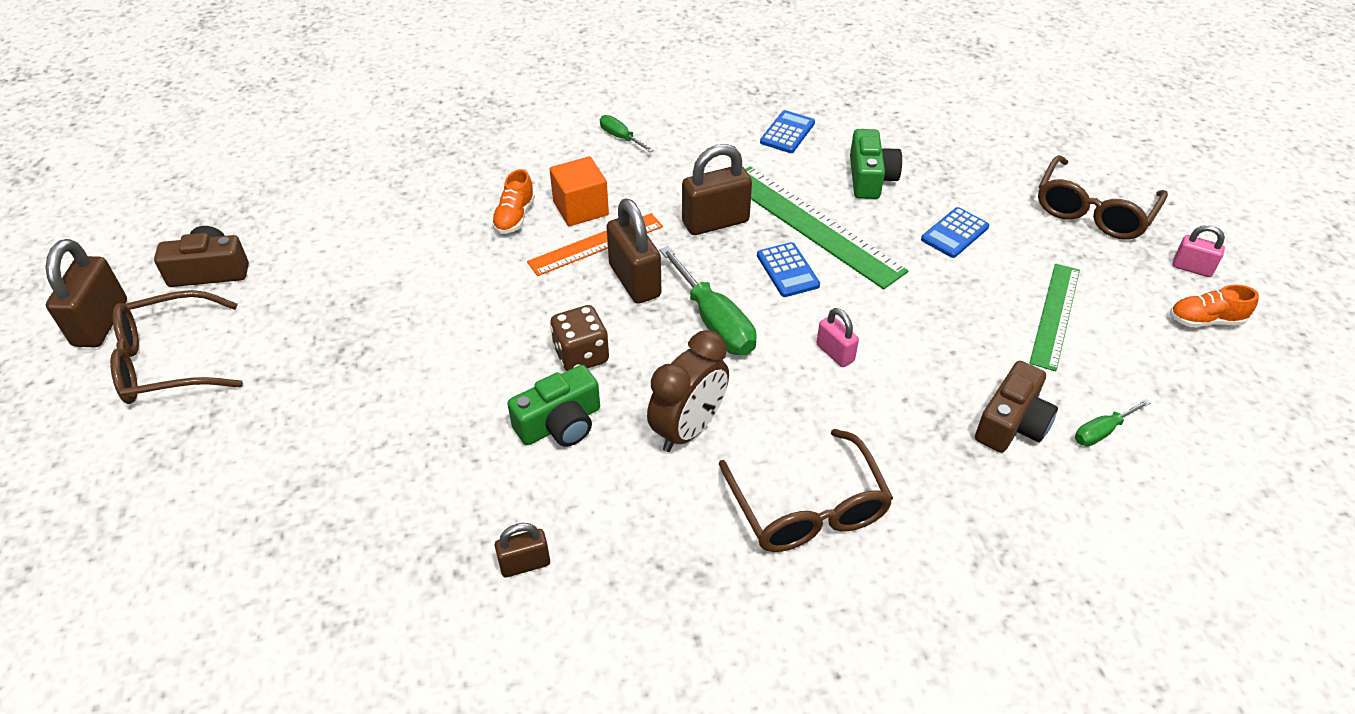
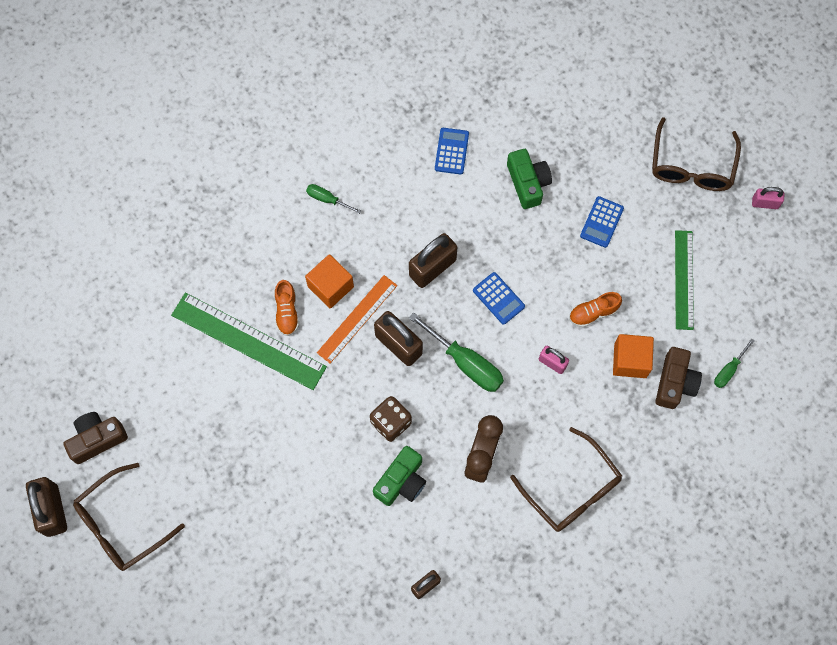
camera: 20 degrees left, 25 degrees up
green ruler [745,166,908,289] -> green ruler moved to [171,293,327,390]
orange shoe [1170,285,1259,327] -> orange shoe moved to [569,292,622,327]
none -> orange cube [613,334,654,378]

